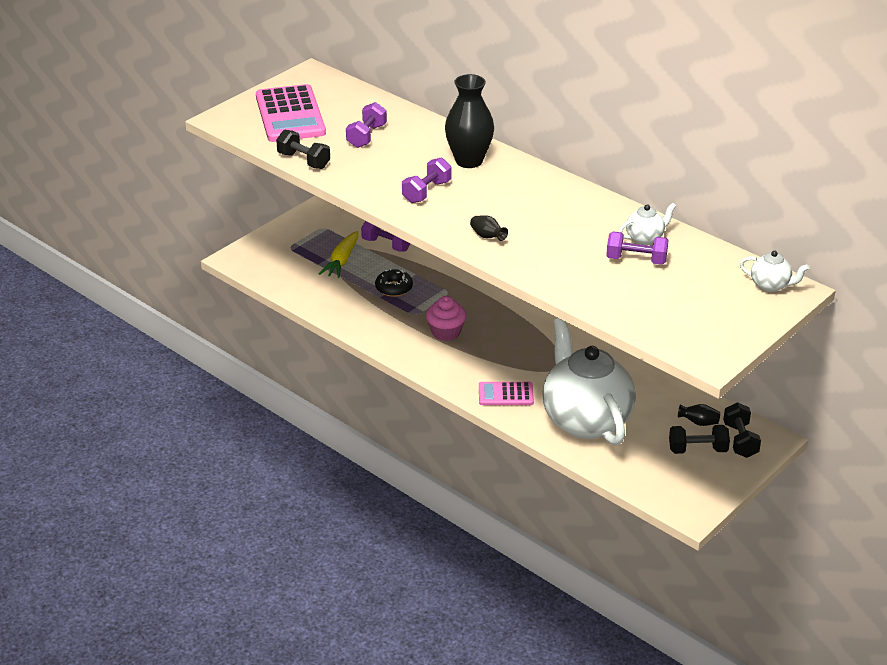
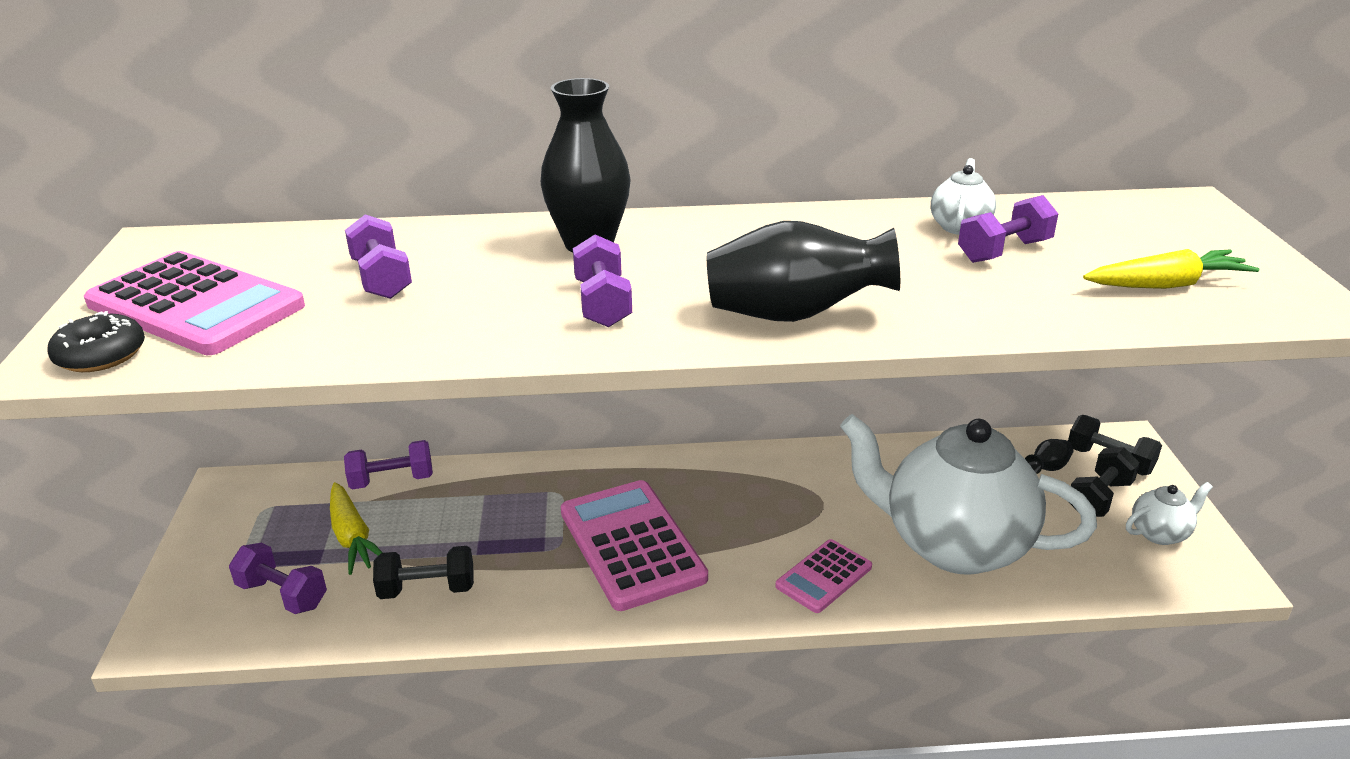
camera: 45 degrees left, 5 degrees down
black dumbbell [276,129,330,169] -> black dumbbell moved to [373,546,474,599]
black donut [375,268,413,297] -> black donut moved to [47,311,145,372]
pink cupcake [426,296,466,341] -> pink calculator [561,480,708,611]
black vase [470,215,508,241] -> black vase [707,221,900,322], size x2.30
white teapot [740,250,809,292] -> white teapot moved to [1126,482,1213,545]
none -> purple dumbbell [229,543,327,614]
none -> yellow carrot [1083,249,1259,289]

